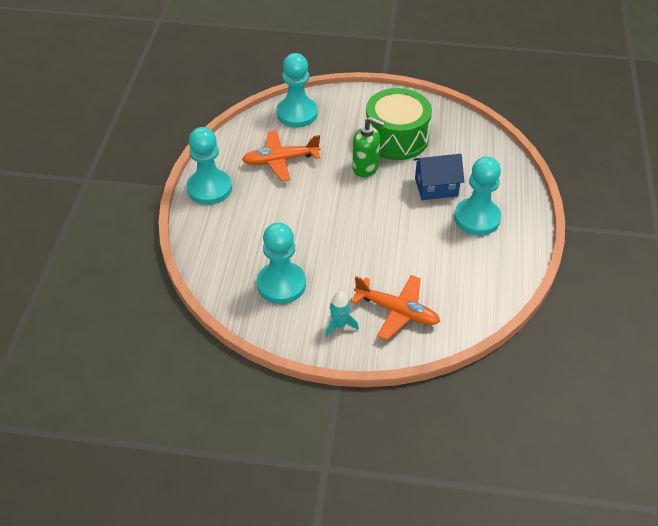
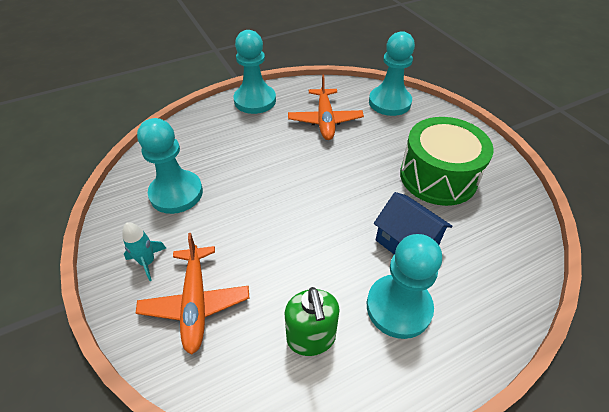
camera: 55 degrees right, 0 degrees up
orange plane [242,130,320,181] -> orange plane turned 135 degrees counterclockwise [288,75,364,140]
green soap dispenser [352,117,385,177] -> green soap dispenser moved to [284,287,340,356]

